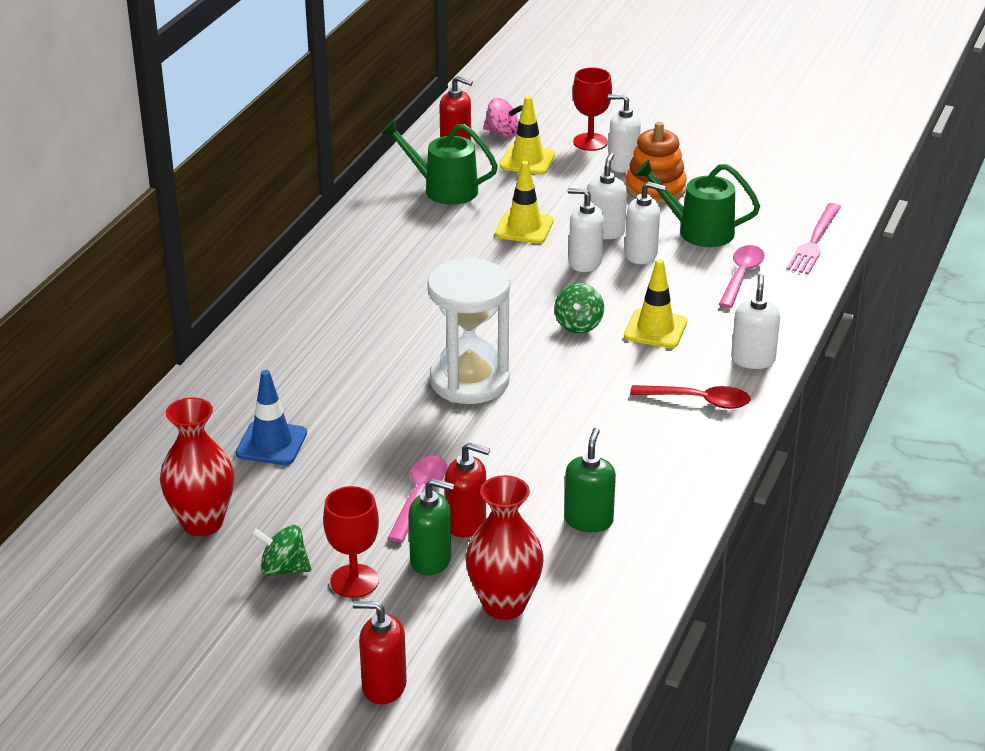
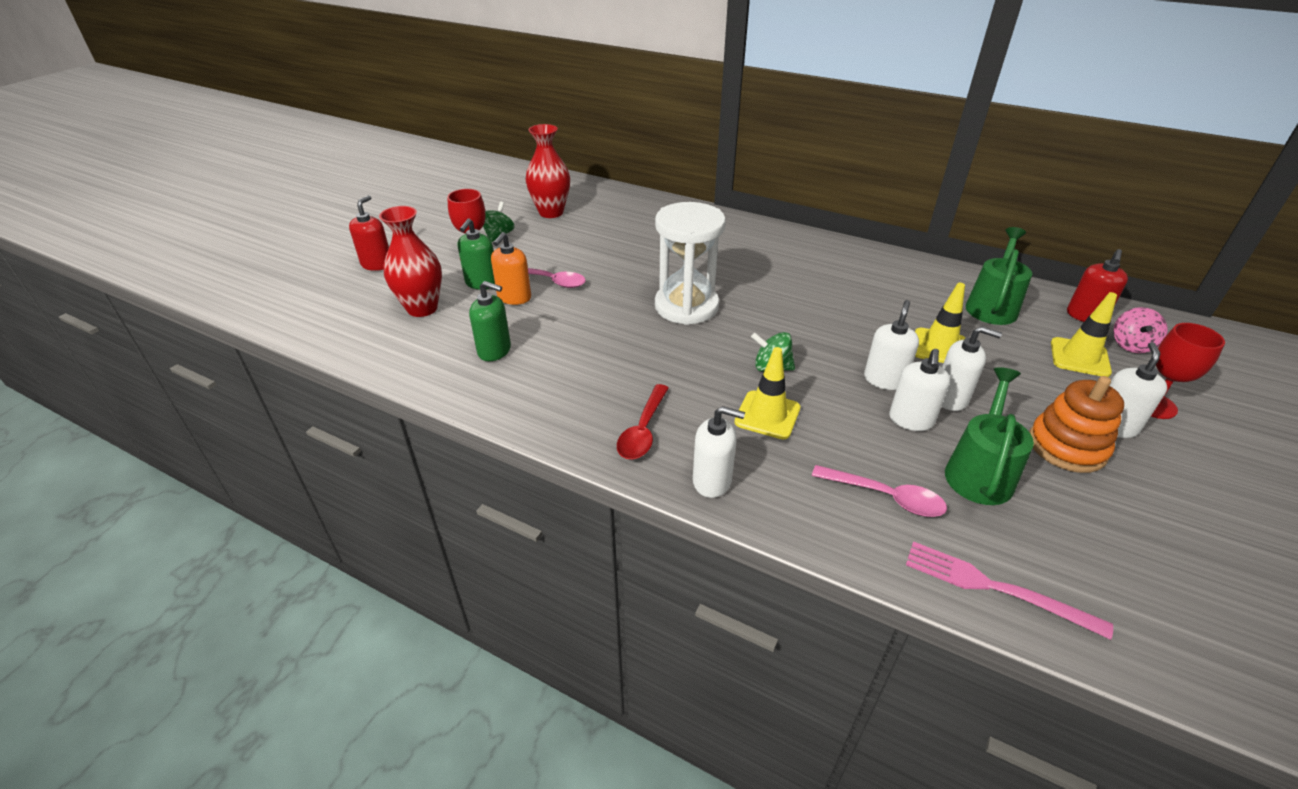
camera: 95 degrees right, 5 degrees up
blue traffic cone [236,370,307,465] -> none
red soap dispenser [445,442,490,538] -> orange soap dispenser [491,232,531,305]

